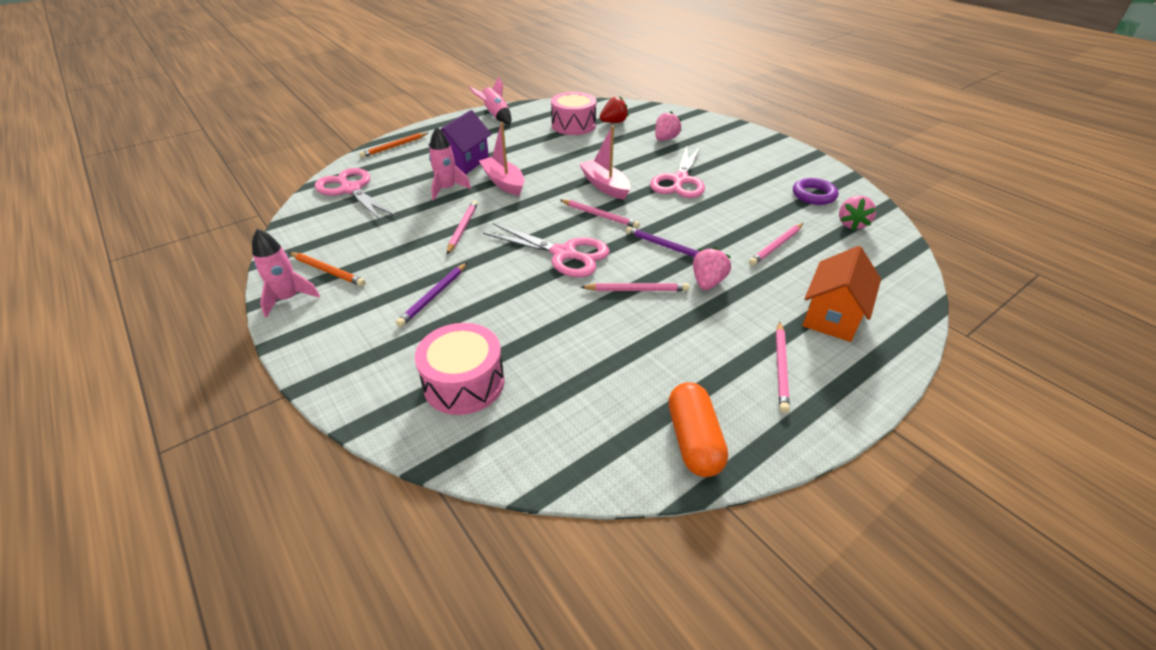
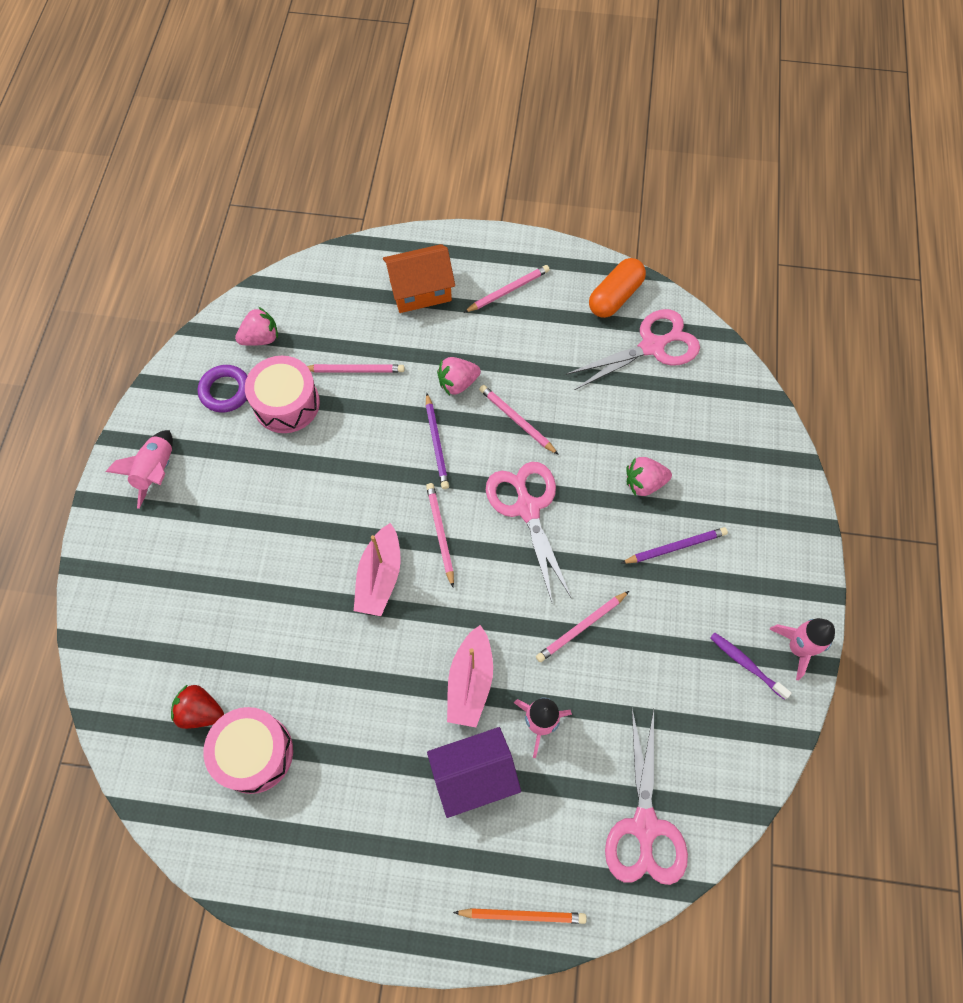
camera: 135 degrees left, 25 degrees up
orange pencil [289,252,366,286] -> purple toothbrush [710,632,791,700]
pink drum [415,323,504,415] -> pink drum moved to [245,356,320,433]
pink rocket [469,76,512,124] -> pink rocket moved to [105,430,173,509]
pink scissors [650,146,705,198] -> pink scissors moved to [566,309,700,390]
pink strawberry [655,111,681,141] -> pink strawberry moved to [626,457,672,496]

